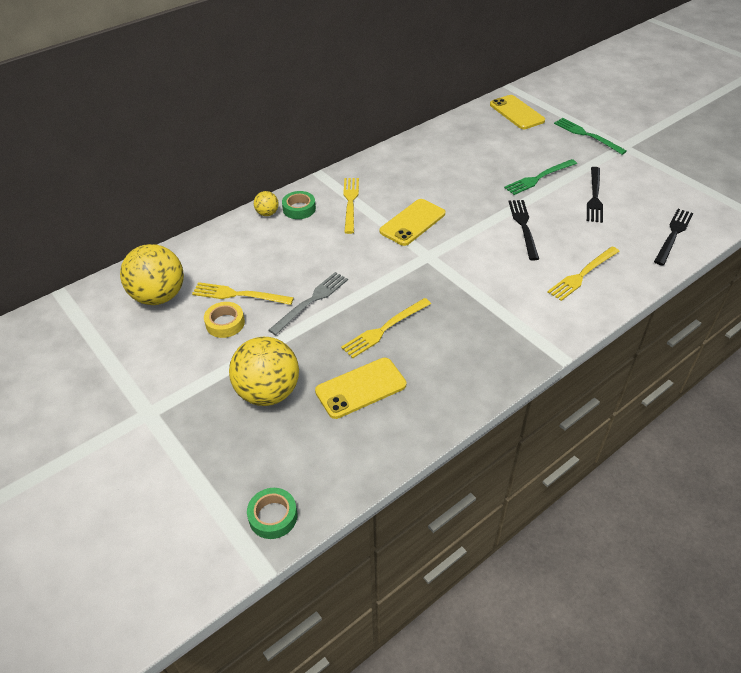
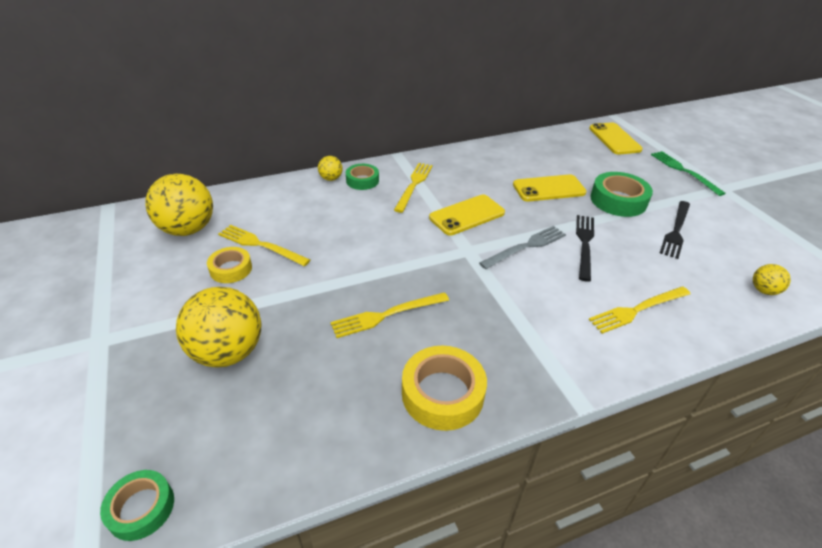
camera: 15 degrees right, 5 degrees down
grey fork [269,272,348,335] -> grey fork moved to [479,226,566,269]
yellow phone [315,358,406,419] -> yellow phone moved to [513,174,587,202]
green fork [504,159,577,195] -> green tape [590,172,653,217]
black fork [654,209,693,265] -> yellow ball [753,264,791,295]
none -> yellow tape [402,346,487,431]

